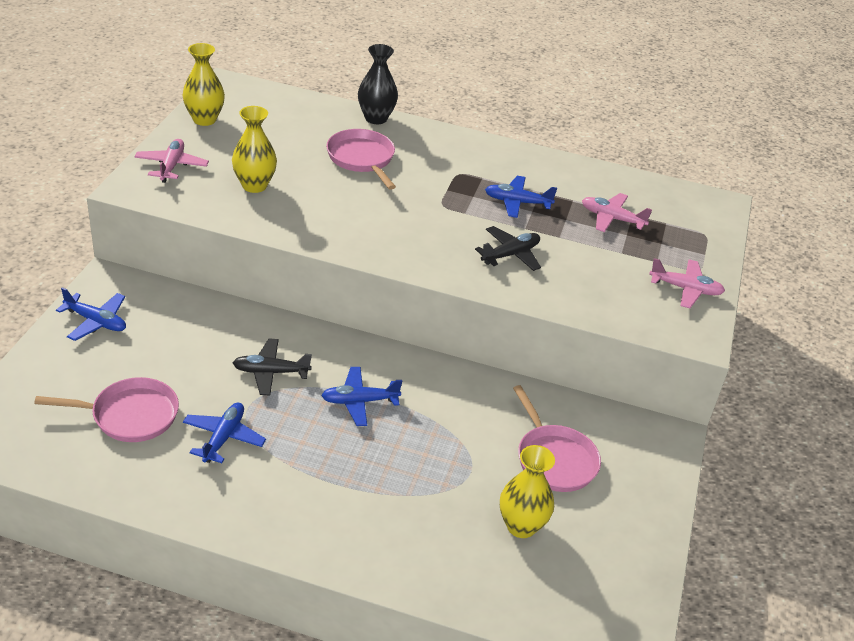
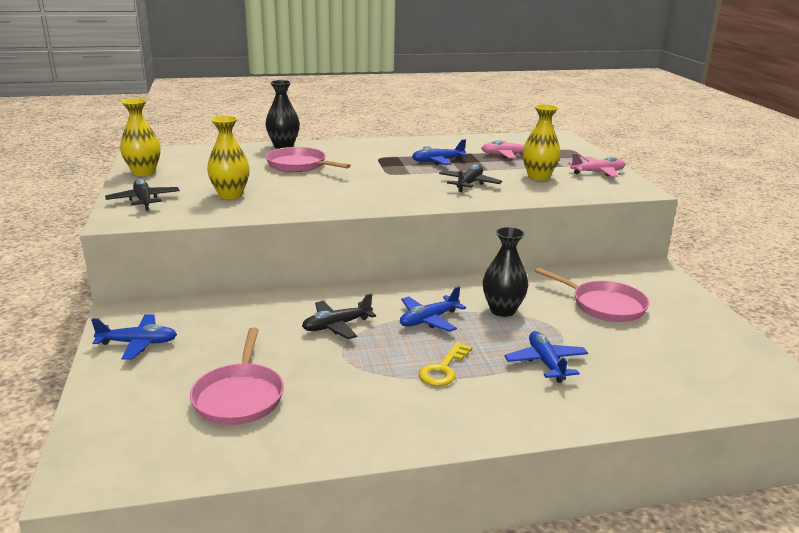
camera: 25 degrees left, 15 degrees down
pink pan [34,377,179,442] -> pink pan turned 120 degrees clockwise [190,328,284,425]
pink plane [134,139,209,183] -> black plane [105,179,179,211]
blue plane [183,402,266,463] -> blue plane moved to [504,331,588,383]
yellow vase [500,445,555,538] -> yellow vase moved to [523,104,561,180]
none -> yellow key [419,342,472,386]
none -> black vase [483,227,528,317]

